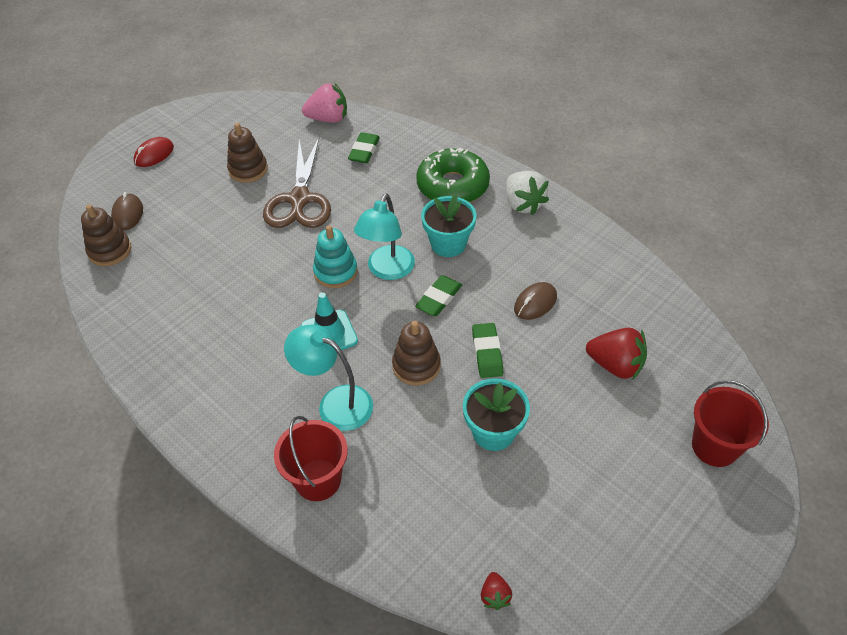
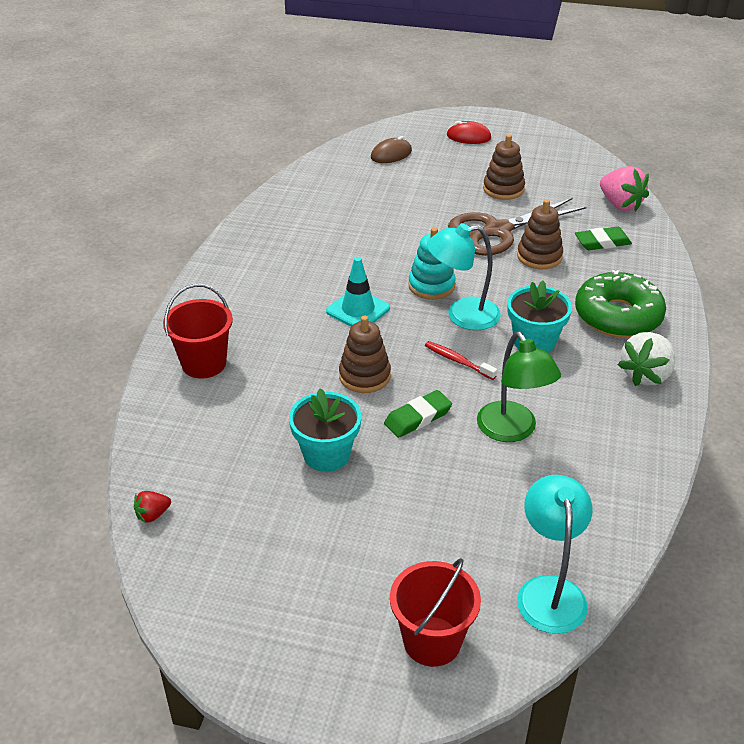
camera: 60 degrees right, 10 degrees down
brown stacking toy [81,204,131,266] -> brown stacking toy moved to [517,199,563,269]
turquoise lamp [284,324,373,431] -> turquoise lamp moved to [517,475,592,634]
green eraser [415,275,462,316] -> red toothbrush [425,341,497,380]
brown mouse [514,282,557,320] -> green lamp [477,332,561,442]
red strawberry [586,328,647,380] -> none

